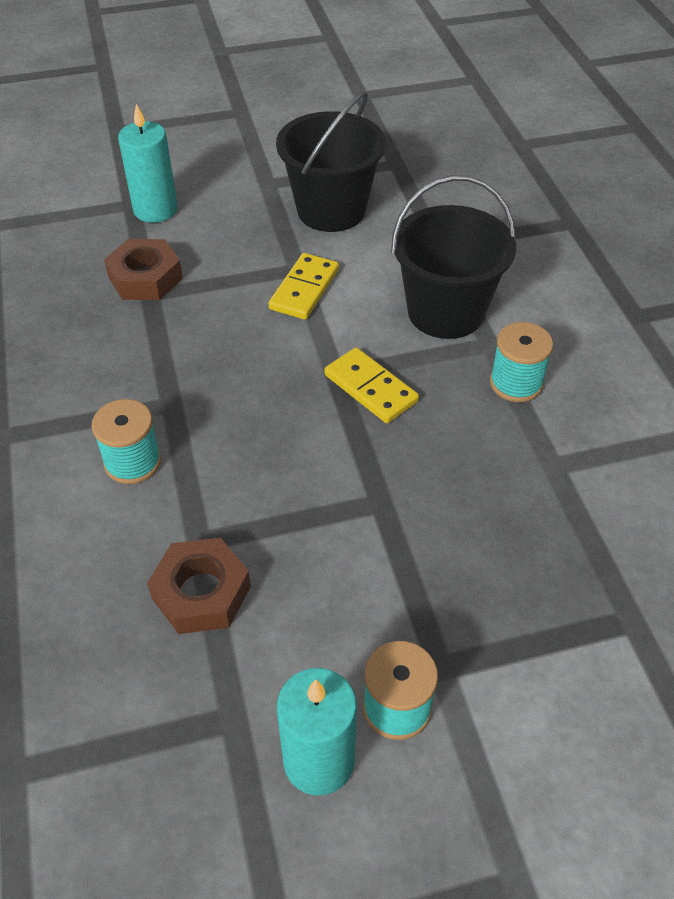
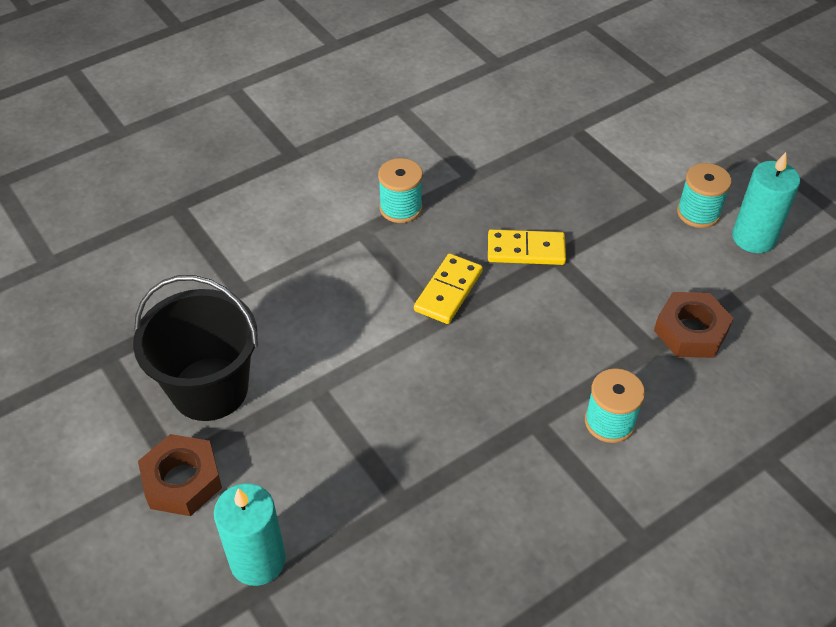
camera: 110 degrees left, 0 degrees up
brown nut [104,239,183,300] -> brown nut moved to [138,434,222,516]
yellow domino [268,253,339,320] -> yellow domino moved to [488,229,566,265]
black bucket [391,175,516,339] -> none

